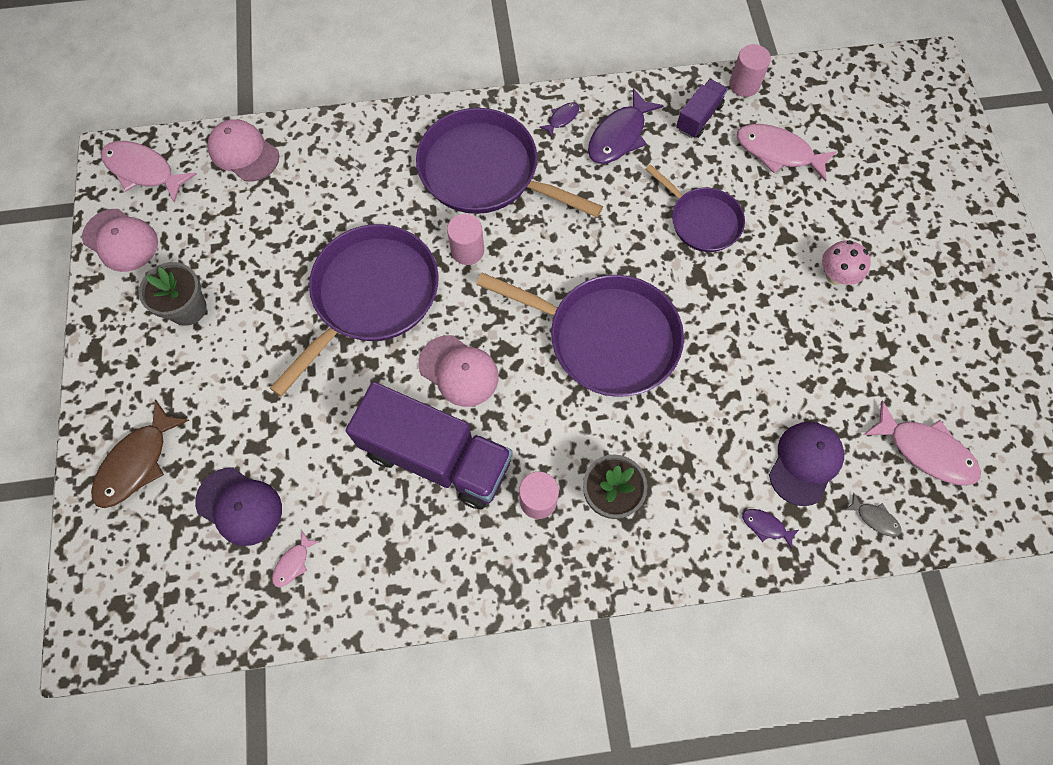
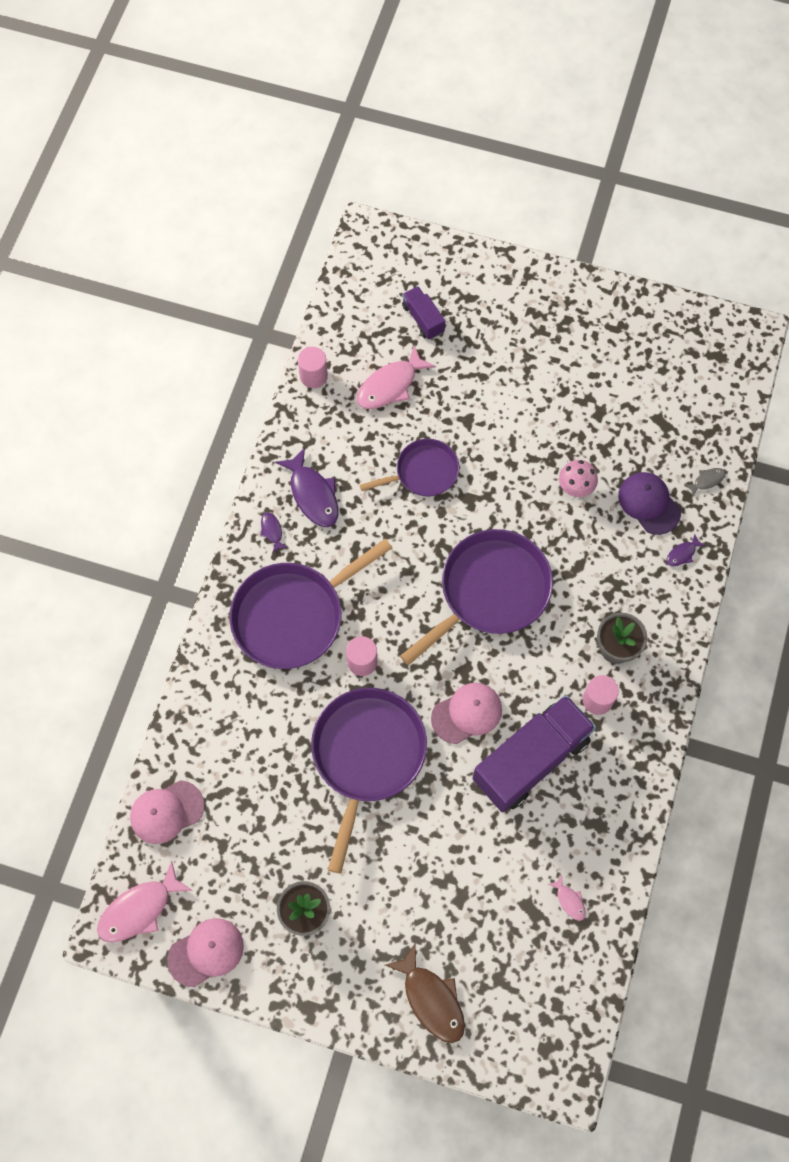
camera: 65 degrees left, 0 degrees up
purple cap [195,467,282,546] -> none
purple pan [270,224,439,397] -> purple pan turned 45 degrees clockwise [311,688,427,874]
purple truck [676,79,728,138] -> purple truck moved to [402,286,445,340]
pink mushroom [822,240,871,285] -> pink mushroom moved to [559,460,598,497]
pink fish [864,400,981,486] -> none

